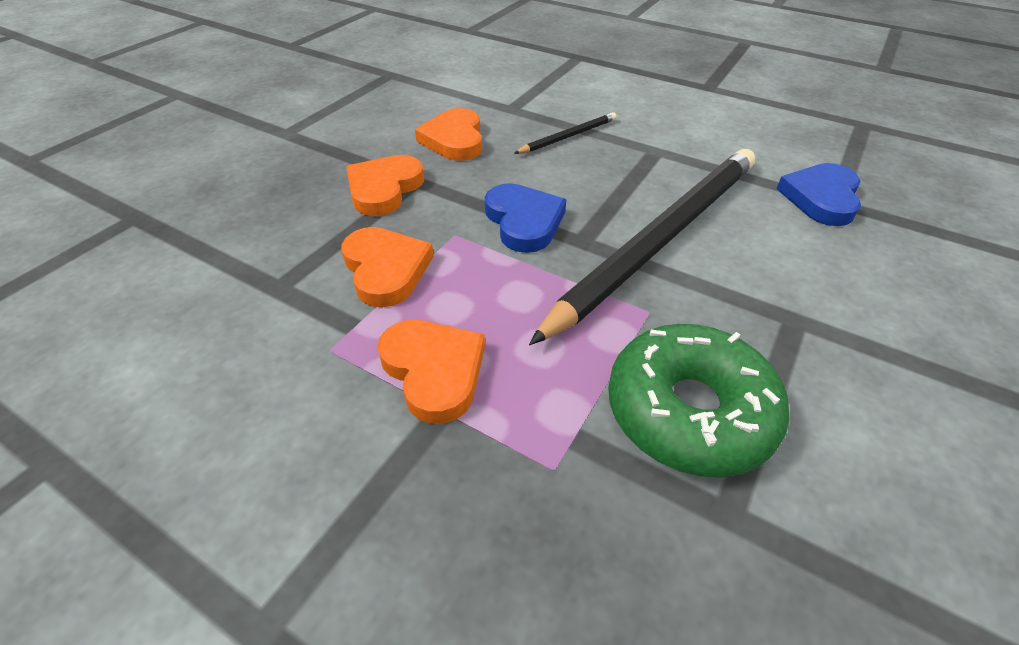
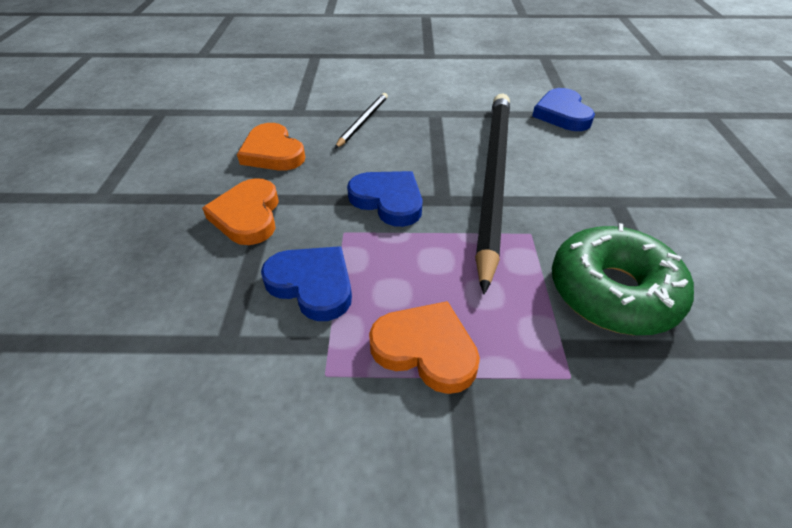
camera: 30 degrees left, 0 degrees up
orange heart [342,227,434,308] -> blue heart [261,246,352,321]

